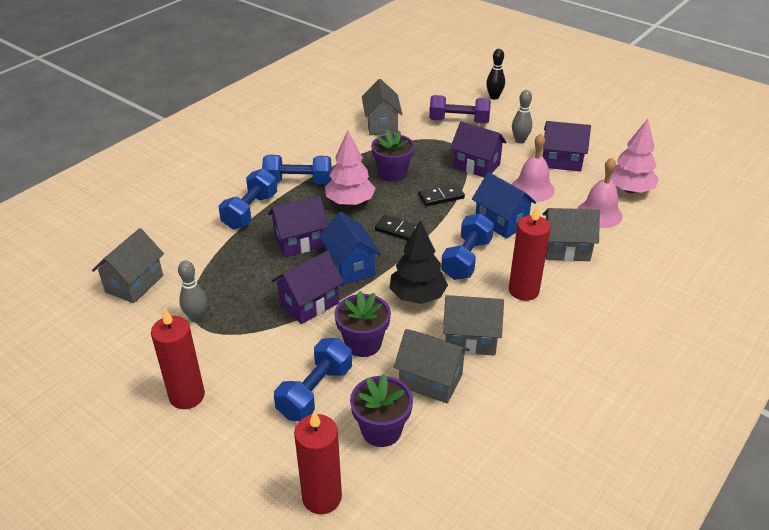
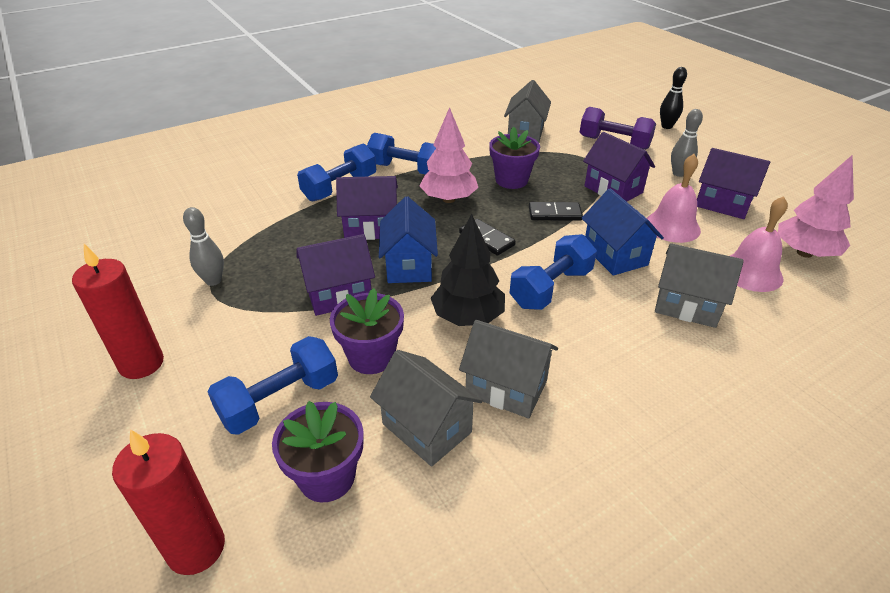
camera: 20 degrees right, 0 degrees up
grey house [92,228,164,303] -> none
red candle [509,205,551,301] -> none

